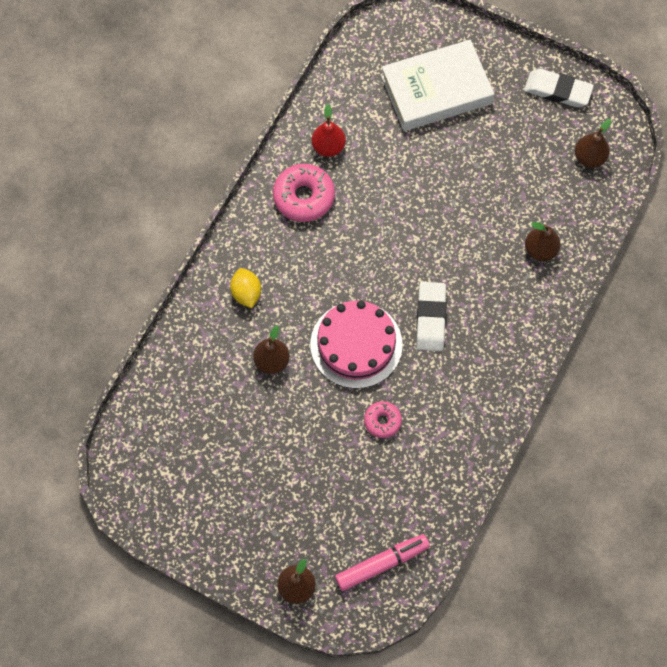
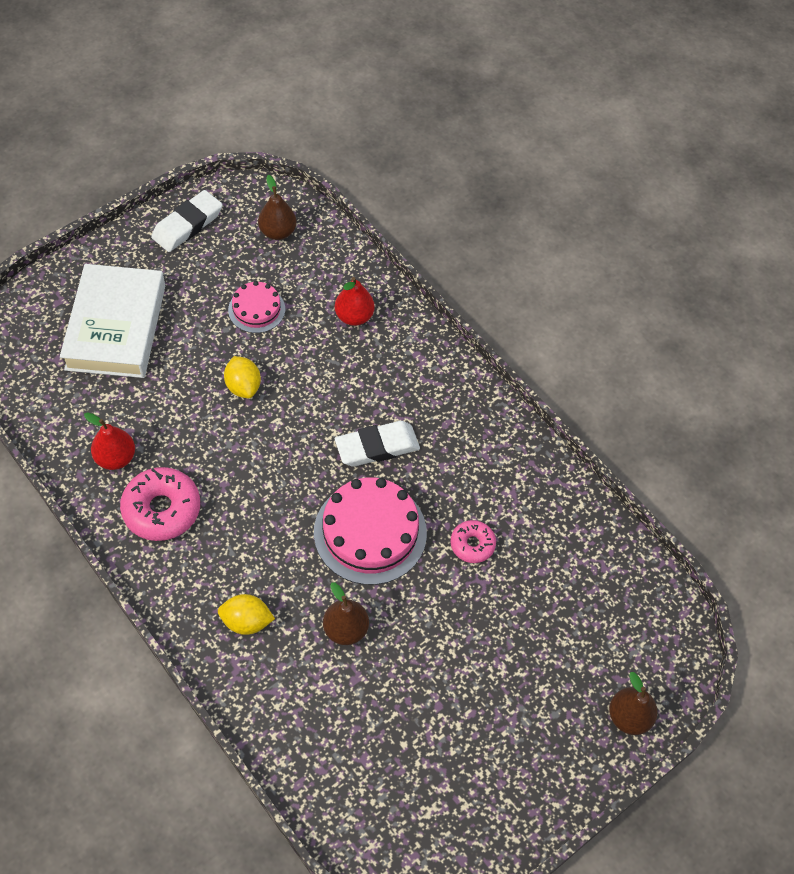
camera: 70 degrees left, 10 degrees down
pink marker [335,534,430,591] -> none
white eraser [416,282,447,351] -> white eraser turned 45 degrees counterclockwise [335,421,420,467]
brown pear [525,222,561,261] -> red pear [335,277,375,326]
none -> yellow lemon [224,356,261,398]
none -> pink cake [228,281,285,333]

